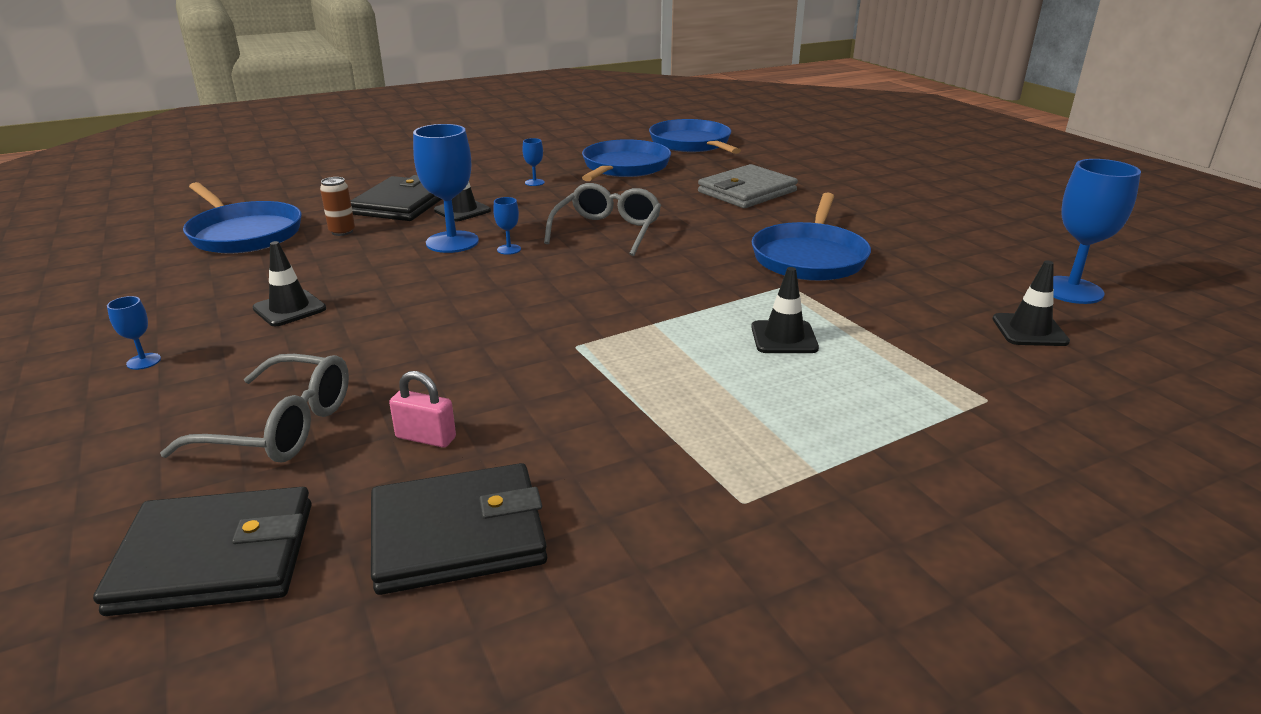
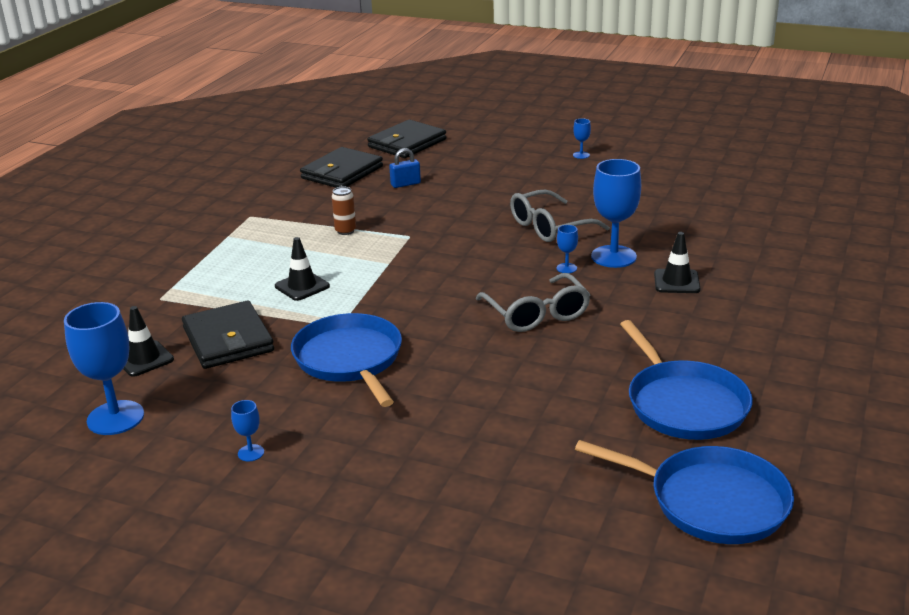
camera: 140 degrees right, 0 degrees up
grey glasses [160,354,349,463] -> grey glasses moved to [510,189,610,242]
blue pan [183,182,302,253] -> none
black traffic cone [253,241,326,326] -> none
brown can [320,177,355,236] -> brown can moved to [332,186,356,235]
black wallet [351,175,442,221] -> black wallet moved to [182,301,274,369]
pink padlock [389,371,456,448] -> blue padlock [389,148,421,188]
blue goblet [522,138,545,186] -> blue goblet moved to [231,400,264,461]
grey wallet [698,164,798,208] -> none

